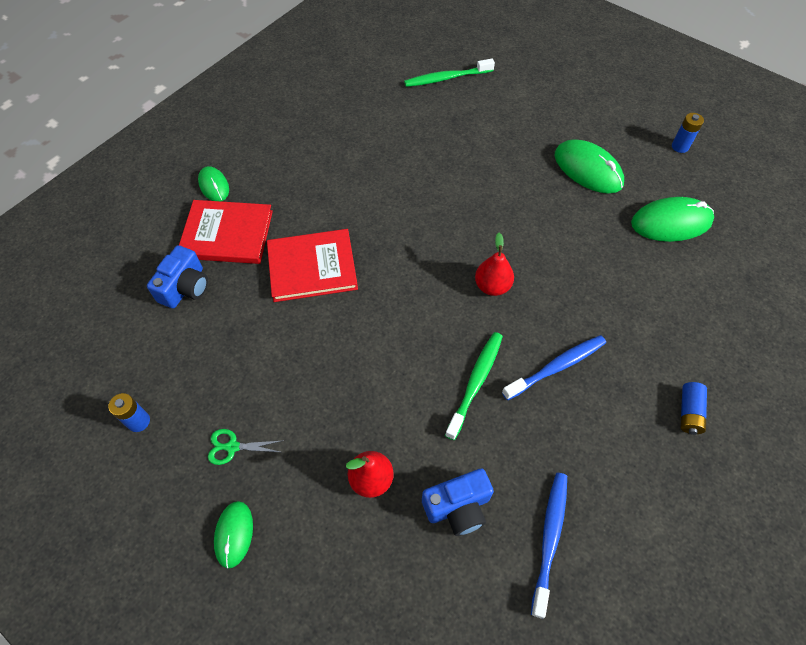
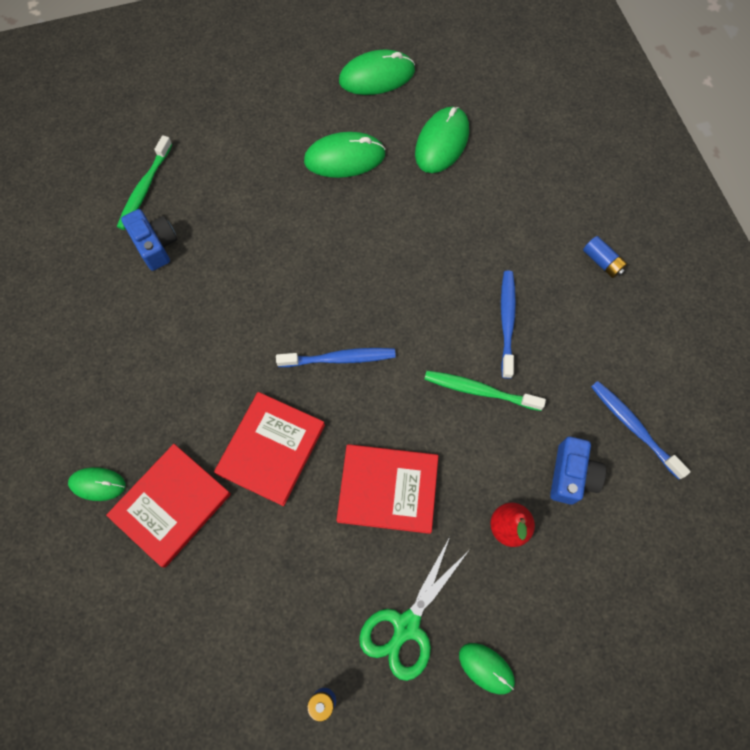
camera: 55 degrees left, 10 degrees up
blue camera [147,245,208,308] -> blue camera moved to [121,209,177,271]
green scissors [208,429,281,465] -> green scissors [359,537,468,681], size x1.91
green toothbrush [445,332,503,440] -> green toothbrush turned 45 degrees counterclockwise [424,371,546,411]
red pear [475,233,514,296] -> none
blue battery [672,113,704,153] -> green mouse [339,50,415,95]
none -> blue toothbrush [276,348,396,367]
none -> red book [336,444,438,534]

